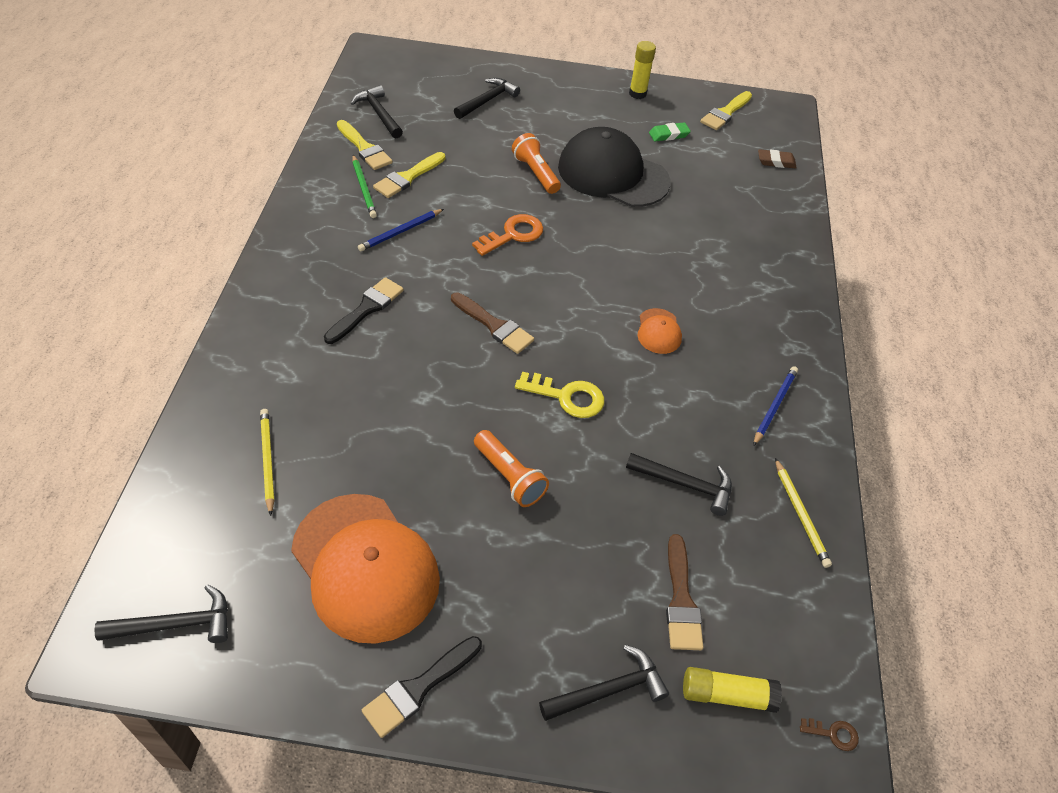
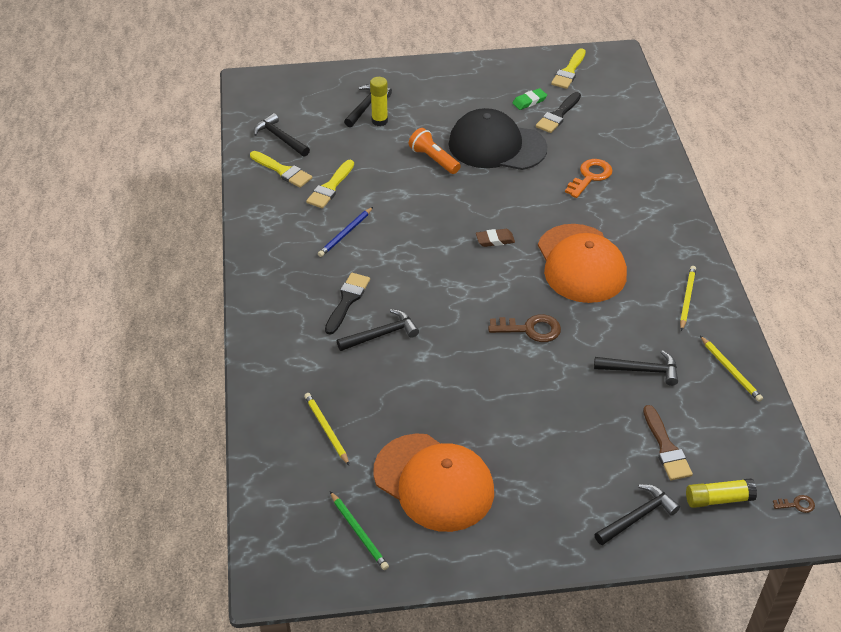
camera: 10 degrees left, 5 degrees down
black hammer [94,585,228,643] -> black hammer moved to [337,309,419,351]
green pencil [352,155,377,218] -> green pencil moved to [330,491,389,570]
black brush [362,636,482,738] -> black brush moved to [536,92,581,133]
brown brush [451,292,534,354] -> none
orange key [472,214,543,256] -> orange key moved to [565,159,613,198]
orange flashlight [474,430,549,507] -> none
yellow key [515,372,604,418] -> brown key [488,314,561,342]
yellow glue stick [629,41,656,99] -> yellow glue stick moved to [370,77,388,126]
orange cap [638,308,682,354] -> orange cap [538,224,627,303], size x2.27
blue pencil [753,366,798,446] -> yellow pencil [680,266,696,331]
brown eraser [758,149,797,169] -> brown eraser moved to [476,229,515,247]

